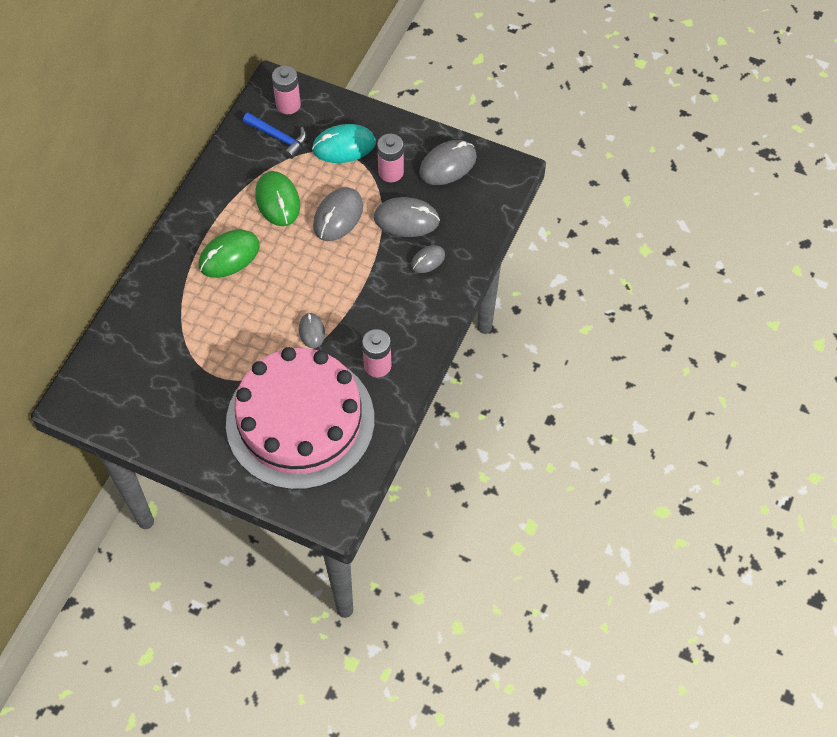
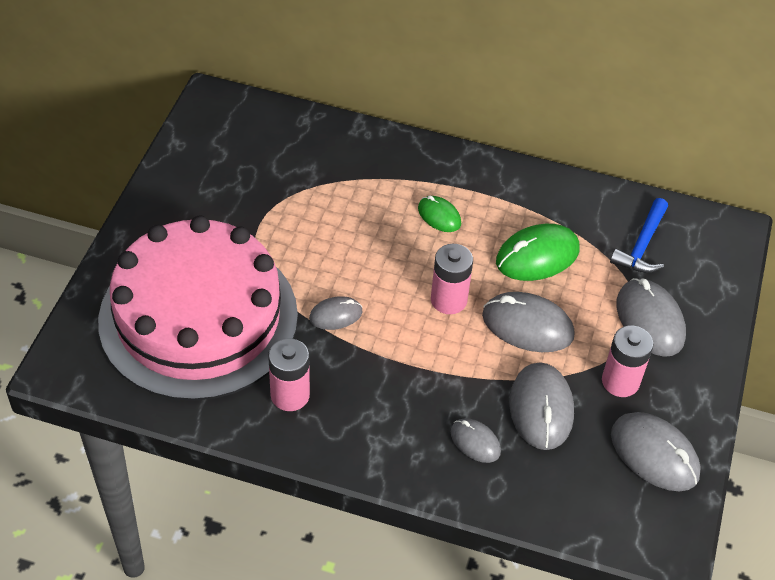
camera: 80 degrees right, 10 degrees down
green mouse [199,230,260,278] -> green mouse [418,195,461,232], size x0.57
pink battery [272,65,301,114] -> pink battery moved to [431,244,473,314]
turquoise mouse [312,124,376,163] -> grey mouse [616,278,686,357]

